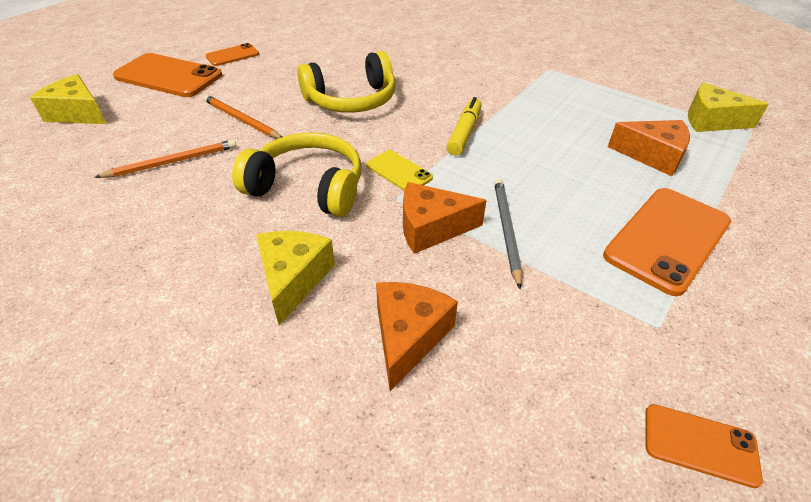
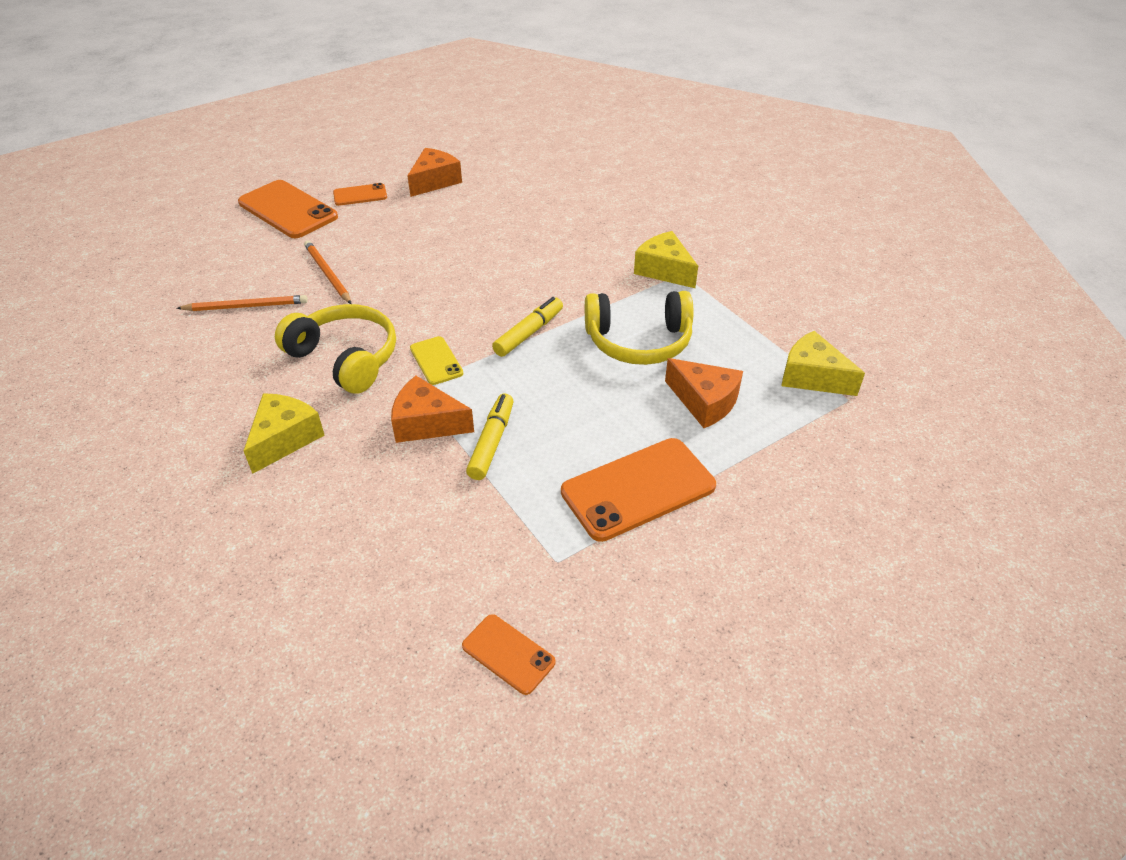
camera: 20 degrees right, 0 degrees up
yellow cheese [30,74,106,124] -> yellow cheese moved to [634,231,698,288]
yellow headphones [297,51,396,113] -> yellow headphones moved to [585,291,693,365]
orange cheese [376,282,458,391] -> orange cheese moved to [407,148,462,197]
grey pencil [494,179,522,289] -> yellow marker [466,394,514,480]

